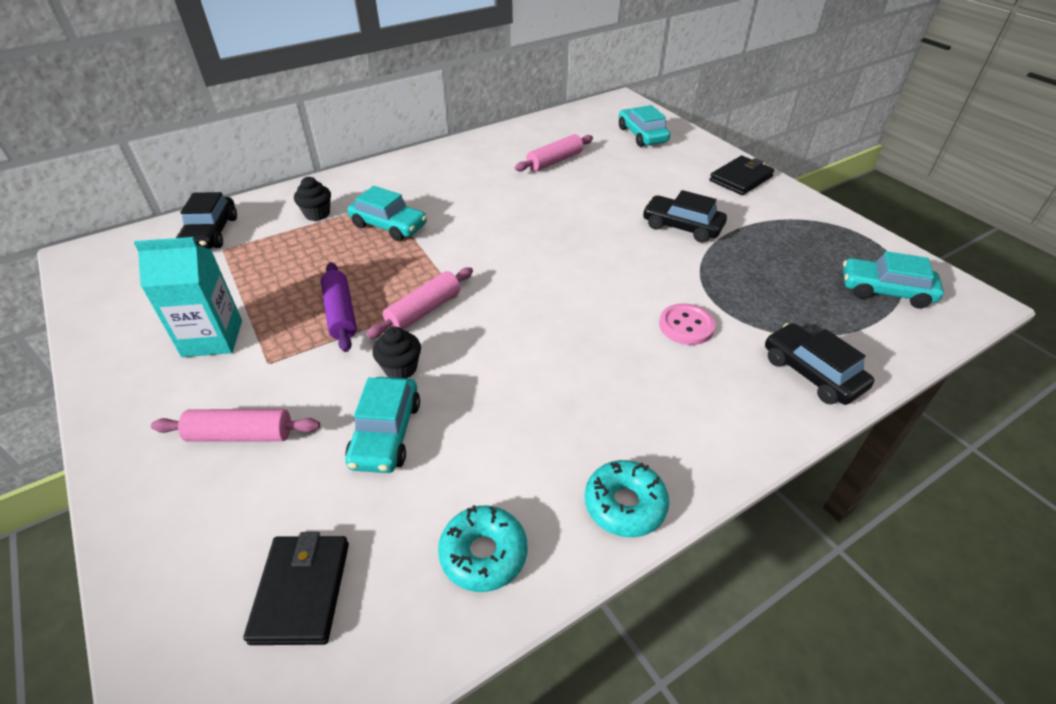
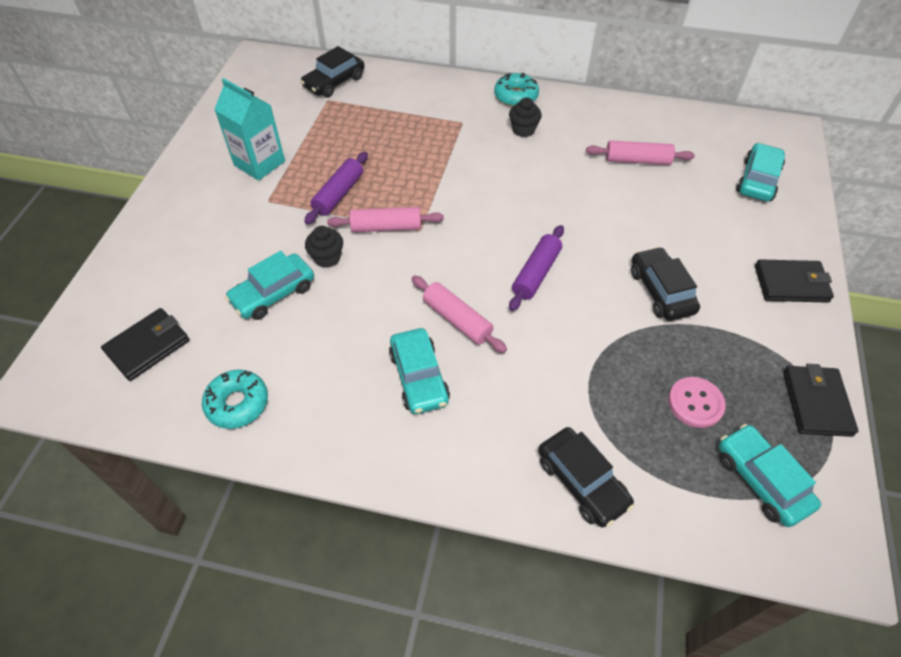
camera: 45 degrees right, 10 degrees up
pink rolling pin [151,409,320,442] -> pink rolling pin moved to [412,276,507,353]
black cupcake [294,177,331,221] -> black cupcake moved to [509,97,542,137]
turquoise car [347,186,427,241] -> turquoise car moved to [389,328,450,414]
turquoise donut [585,460,669,537] -> turquoise donut moved to [494,73,539,107]
pink button [659,303,715,345] -> pink button moved to [668,377,726,428]
black car [765,323,874,405] -> black car turned 135 degrees clockwise [538,427,634,527]
none -> purple rolling pin [509,225,564,311]
none -> black wallet [783,364,858,437]

